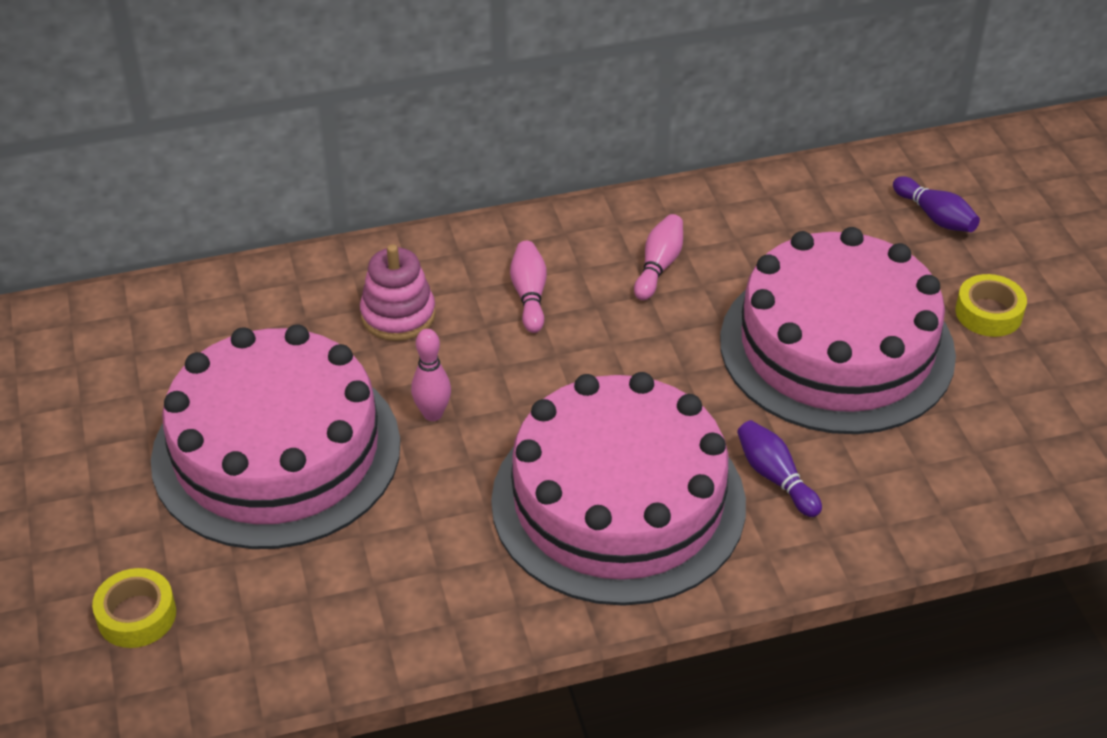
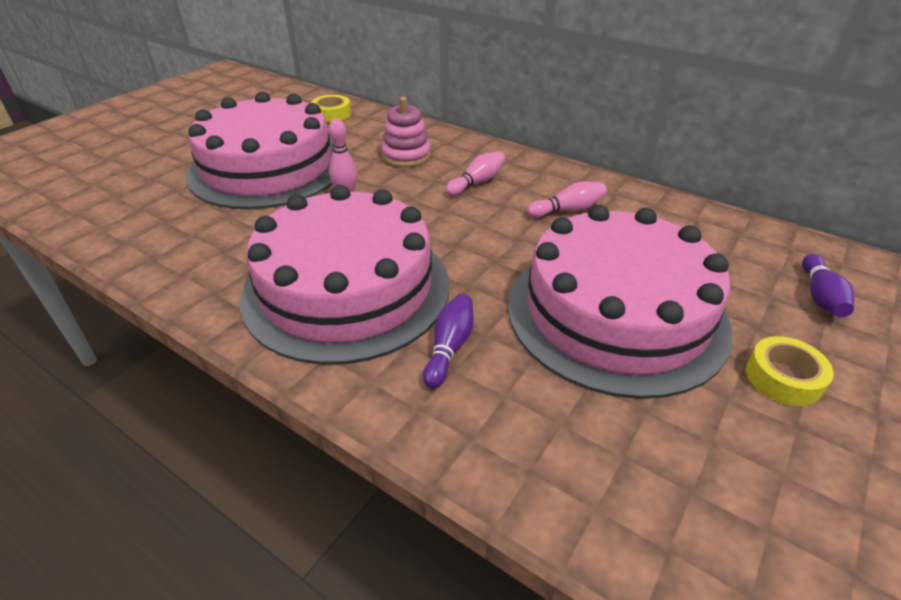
camera: 50 degrees right, 5 degrees down
yellow tape [92,568,176,648] -> yellow tape moved to [311,95,351,123]

